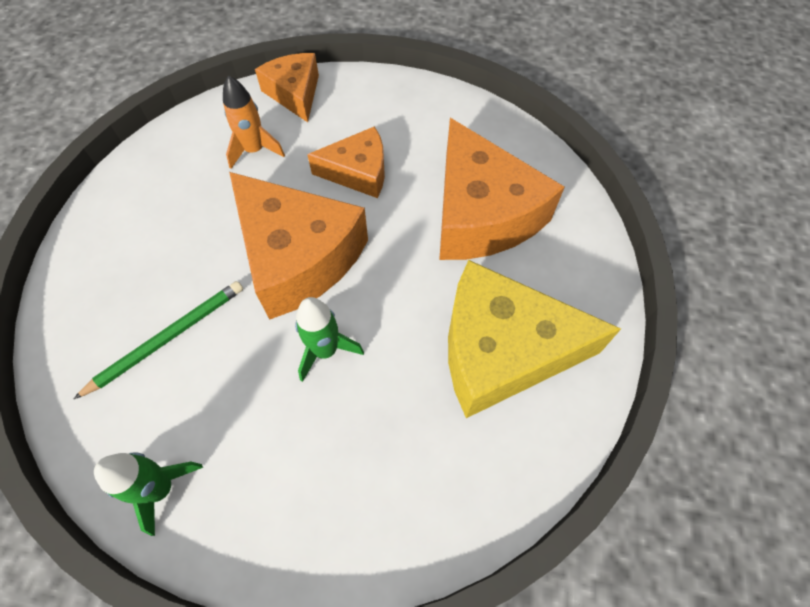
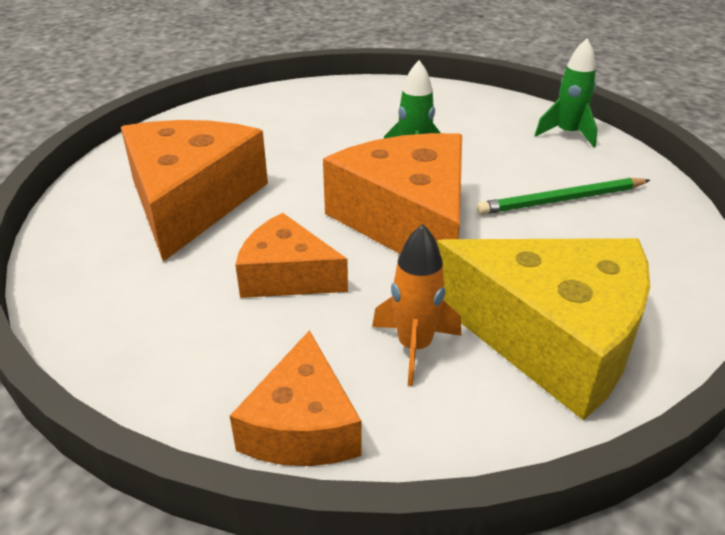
camera: 155 degrees left, 25 degrees down
yellow cheese [448,260,621,418] -> yellow cheese moved to [437,238,650,421]

